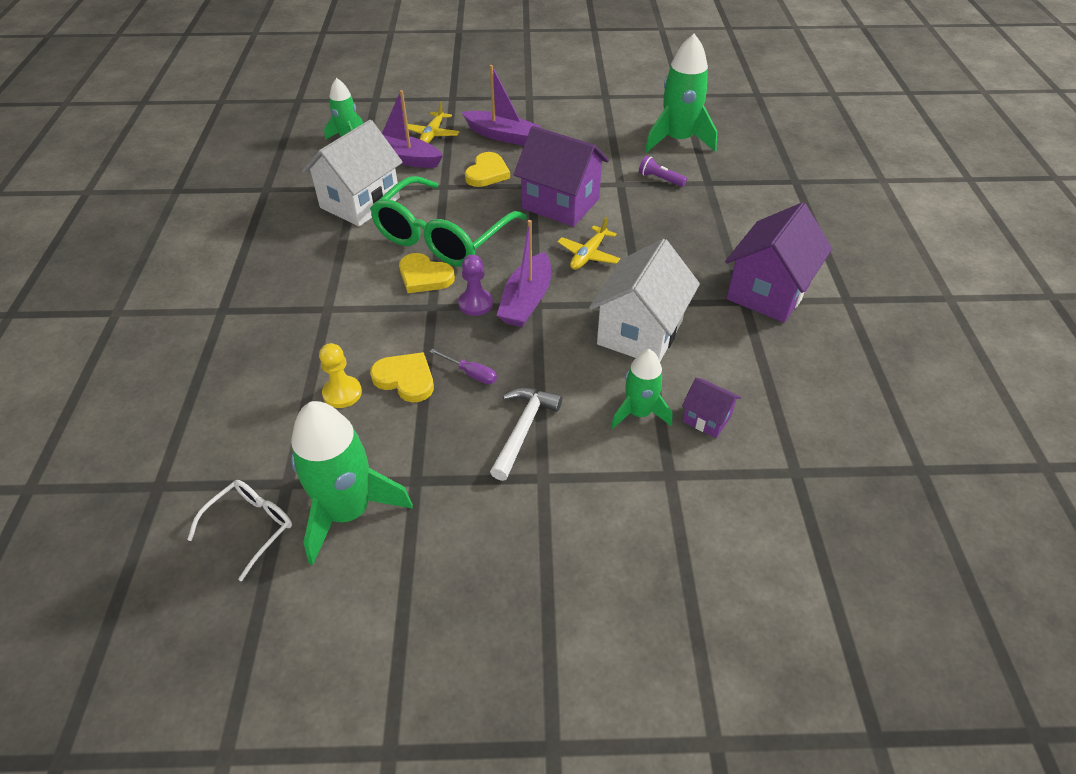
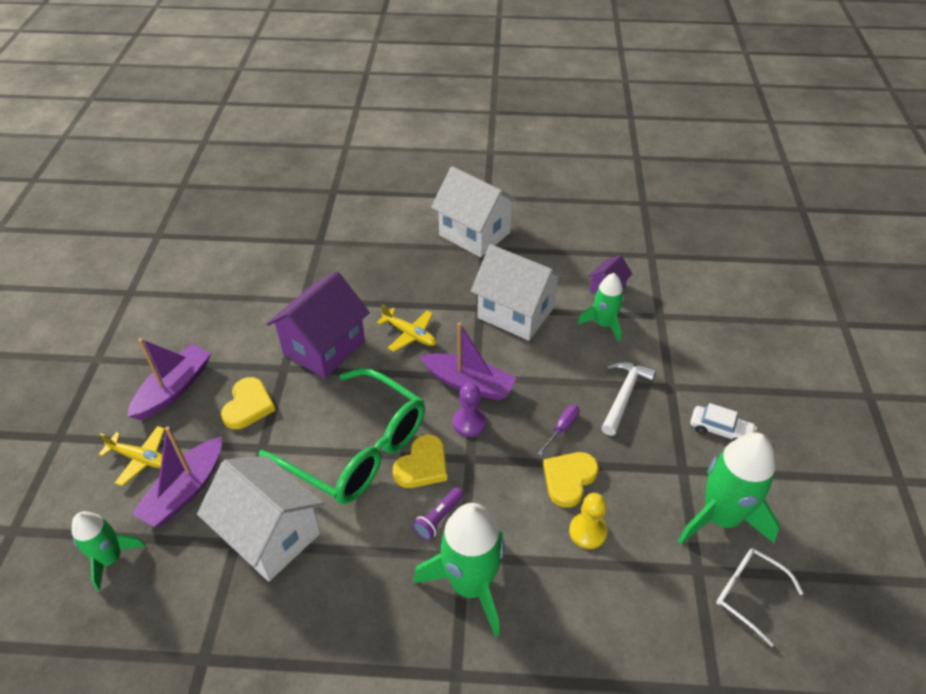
camera: 85 degrees left, 0 degrees up
yellow heart [465,152,510,187] -> yellow heart turned 75 degrees clockwise [221,377,275,429]
white hammer [490,388,562,481] -> white hammer turned 90 degrees clockwise [601,361,656,436]
purple flashlight [639,156,687,187] -> purple flashlight moved to [413,487,463,540]
green rocket [645,34,717,152] -> green rocket moved to [413,503,505,637]
purple house [725,202,832,323] -> white house [431,166,519,257]
none -> white car [690,403,757,441]

